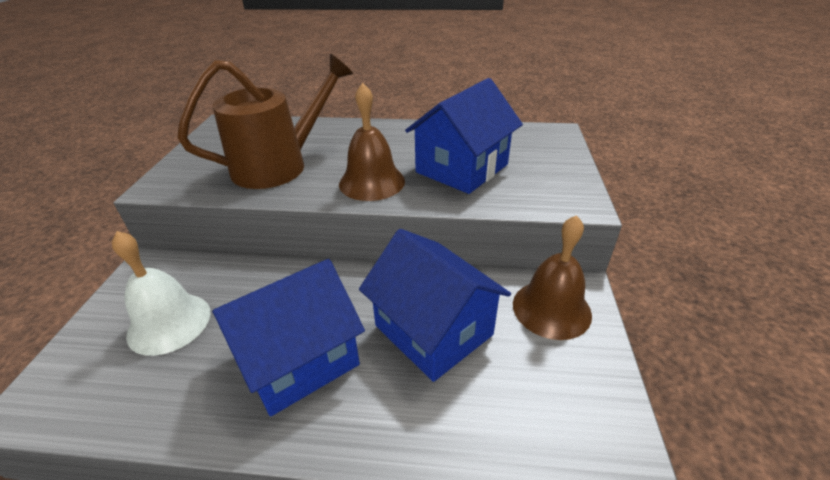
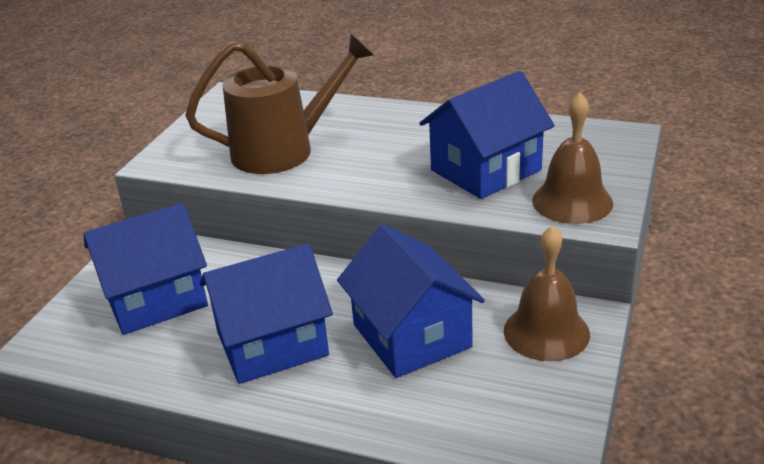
camera: 15 degrees right, 5 degrees down
white bell [112,231,211,356] -> blue house [83,203,208,335]
brown bell [339,83,405,201] -> brown bell moved to [532,93,613,224]

